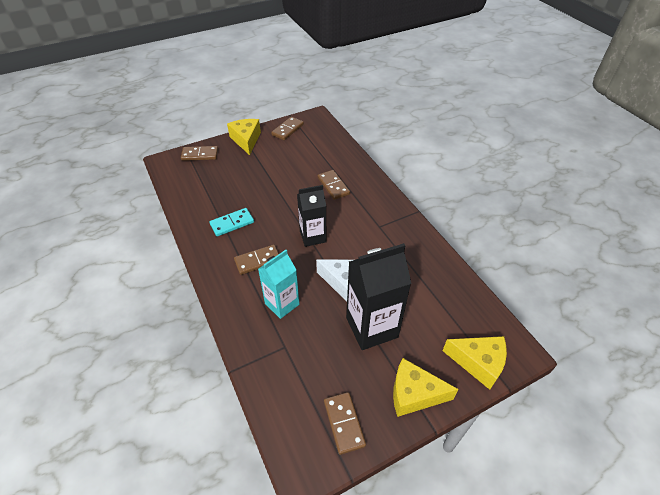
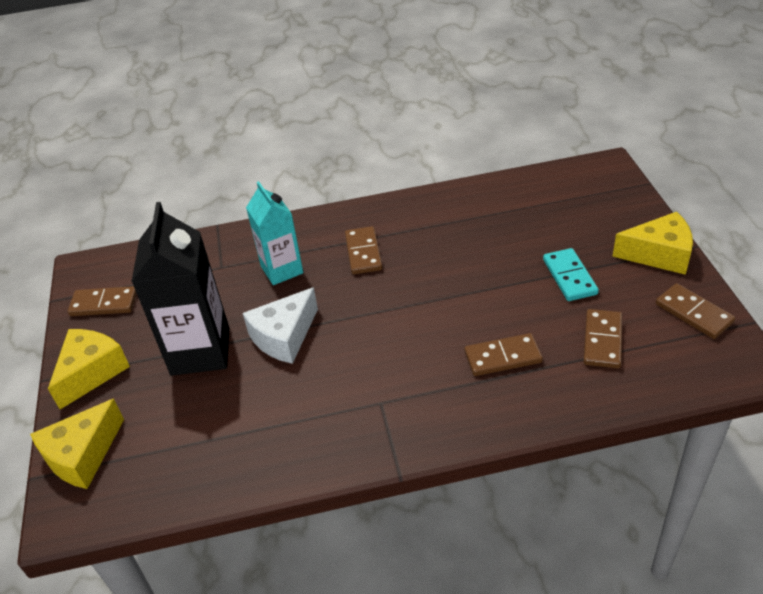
camera: 110 degrees right, 5 degrees down
brown domino [181,146,218,161] -> brown domino moved to [583,309,622,368]
turquoise domino [209,208,254,236] -> turquoise domino moved to [543,248,599,301]
black carton [297,185,327,247] -> none

